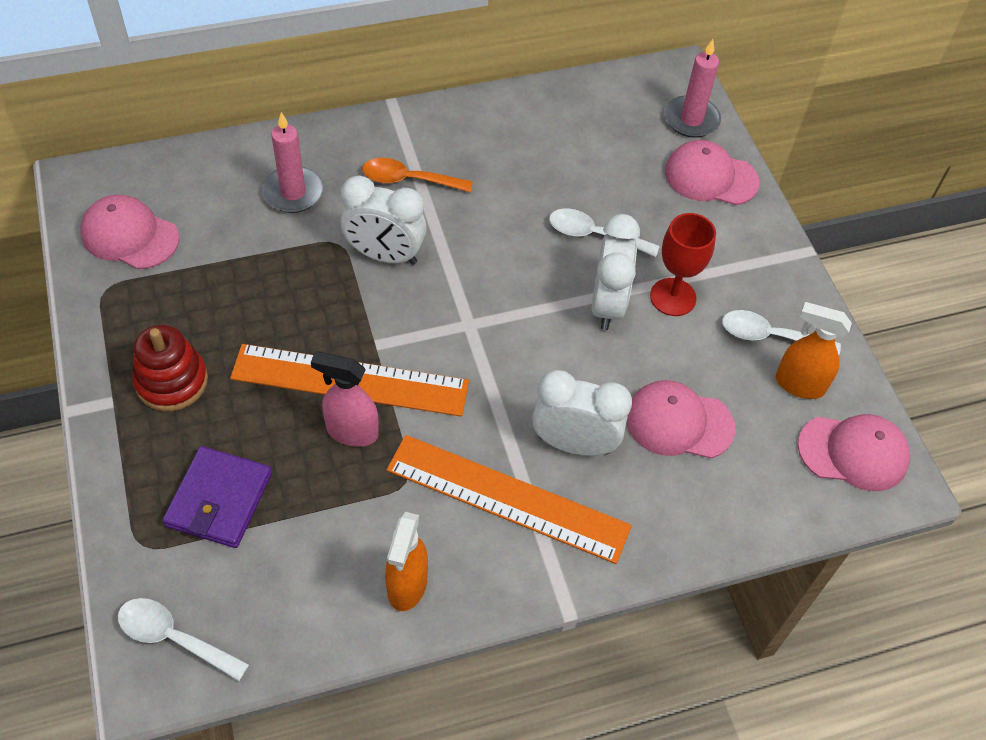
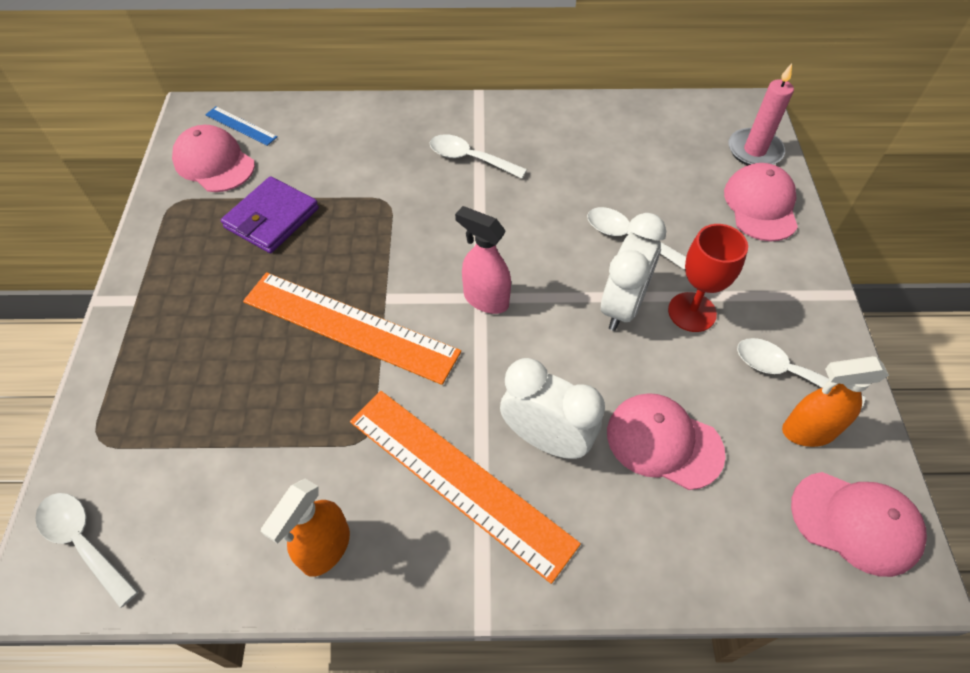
camera: 20 degrees right, 0 degrees up
red stacking toy [132,325,208,411] -> none
purple wallet [163,446,272,548] -> purple wallet moved to [221,176,319,253]
pink candle [262,112,323,213] -> none
pink spray bottle [311,352,379,447] -> pink spray bottle moved to [455,206,511,314]
white clock [341,176,427,265] -> none
orange spoon [362,158,473,192] -> white spoon [430,134,527,179]
pink cap [665,140,759,205] -> pink cap turned 60 degrees clockwise [724,163,798,241]
orange spray bottle [776,302,852,399] -> orange spray bottle turned 45 degrees counterclockwise [782,356,889,447]
none -> blue ruler [205,107,278,146]

